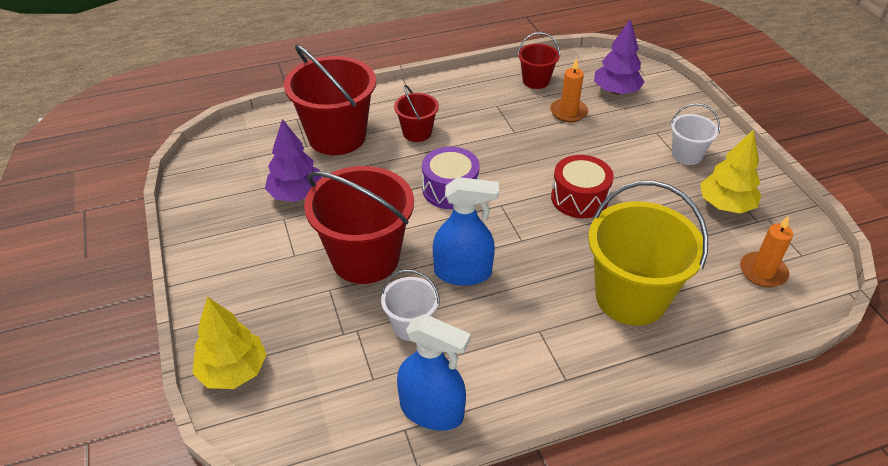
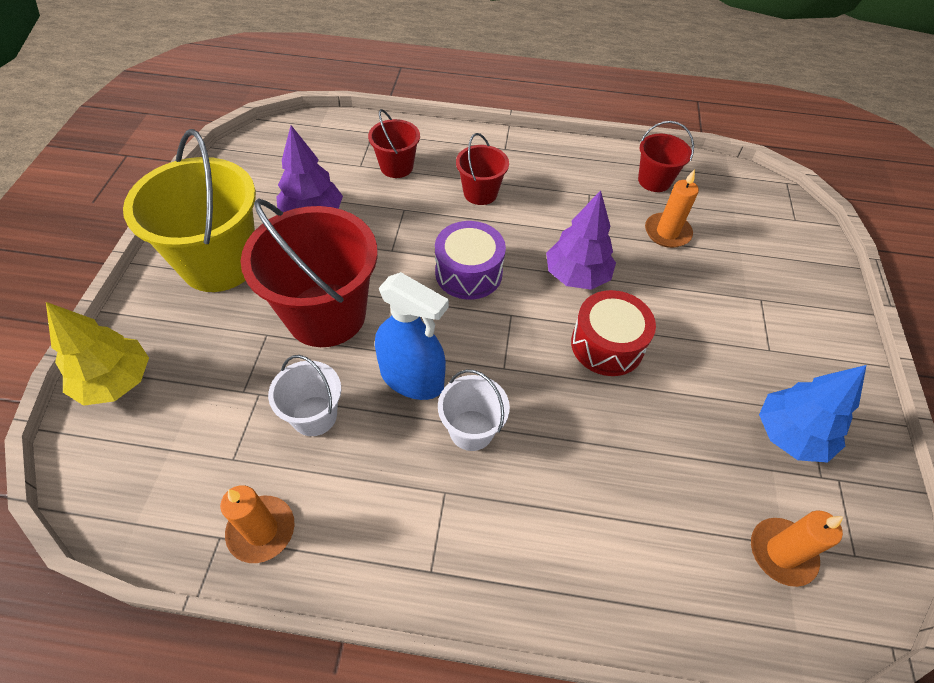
camera: 25 degrees right, 10 degrees up
red bucket [284,44,376,155] -> red bucket [368,109,420,178], size x0.51
blue spray bottle [397,314,471,431] -> orange candle [220,485,294,563]
yellow bucket [588,181,708,326] -> yellow bucket moved to [123,129,256,292]
purple tree [594,19,644,95] -> purple tree moved to [546,190,616,290]
white bucket [671,103,720,165] -> white bucket moved to [438,369,510,451]
yellow tree [700,129,761,213] -> blue tree [759,365,866,462]

